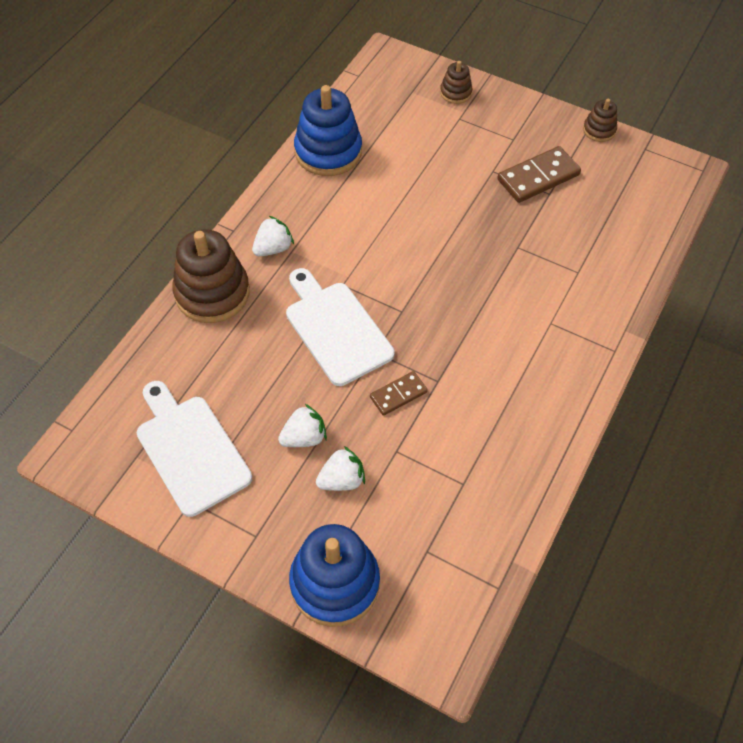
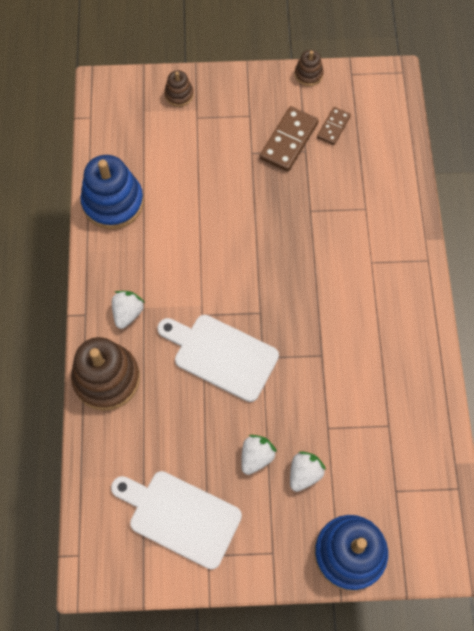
camera: 30 degrees left, 10 degrees up
brown domino [370,371,428,416] -> brown domino moved to [317,107,351,145]

